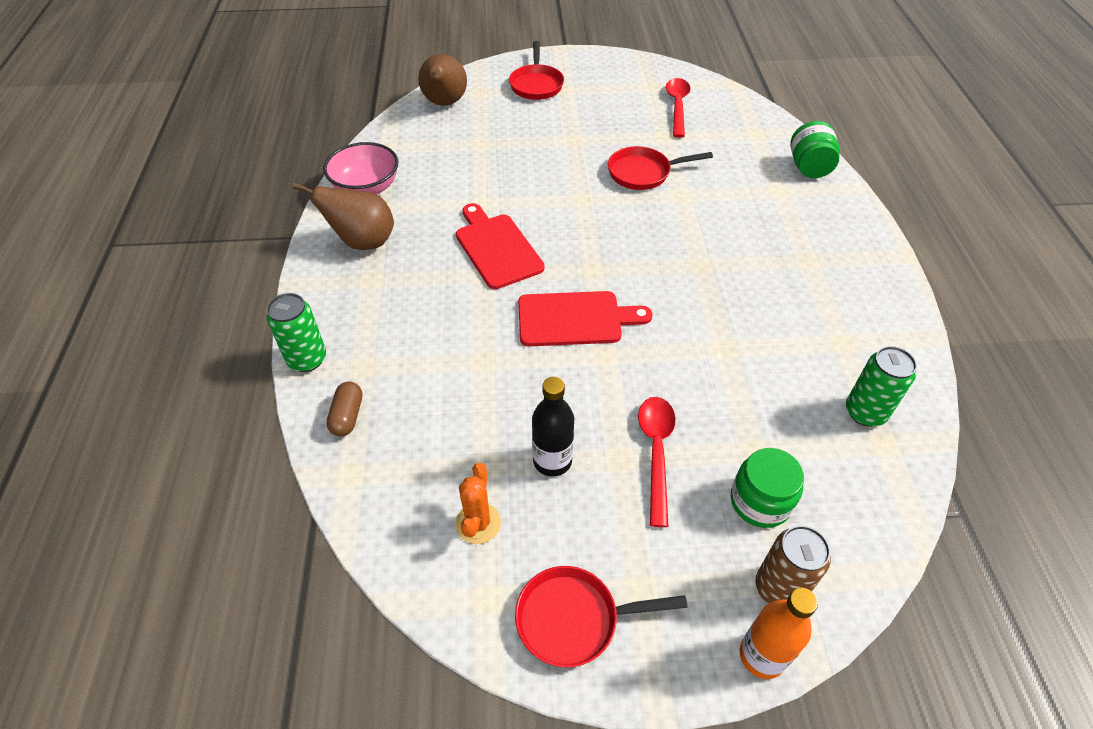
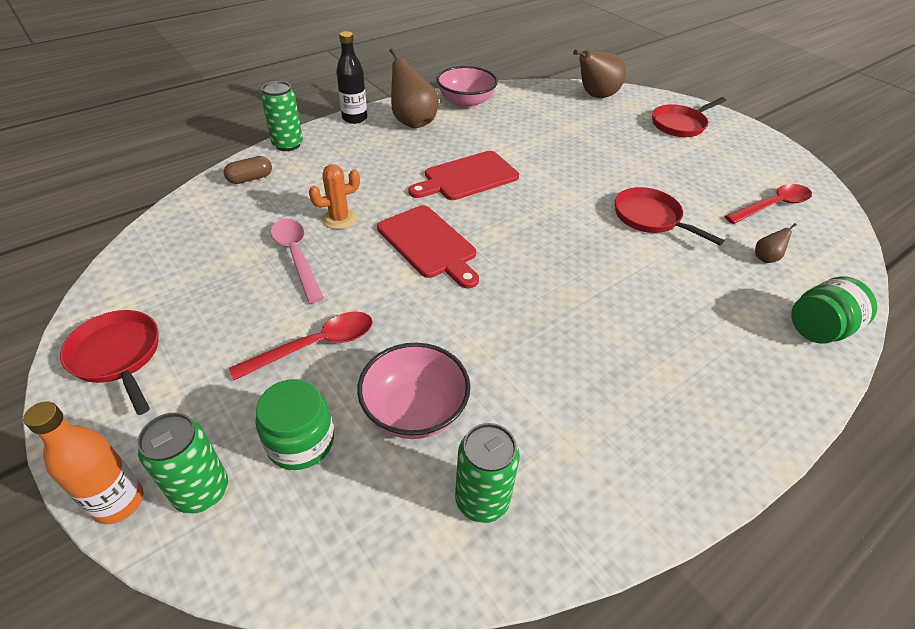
camera: 55 degrees right, 5 degrees down
orange cactus [455,463,501,544] -> orange cactus moved to [309,164,360,229]
red cutting board [456,203,545,289] -> red cutting board turned 150 degrees counterclockwise [408,151,519,200]
black bottle [532,377,574,477] -> black bottle moved to [336,31,367,124]
brown can [755,525,831,604] -> green can [137,412,228,514]
none -> pink spoon [270,219,324,303]
none -> pink bowl [357,343,470,439]
none -> brown pear [755,223,797,263]

